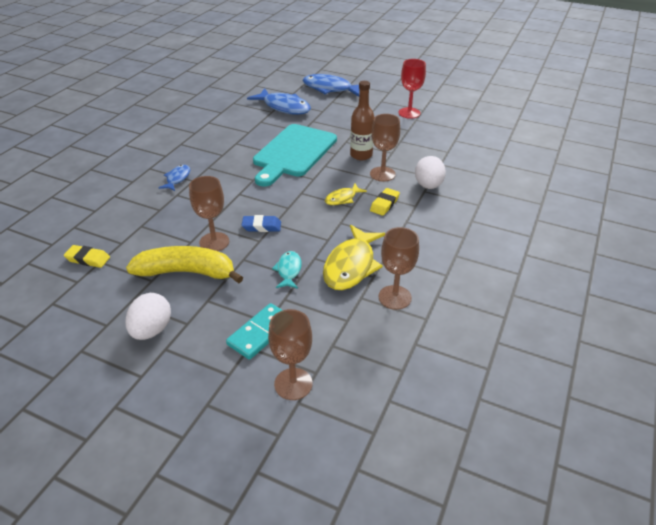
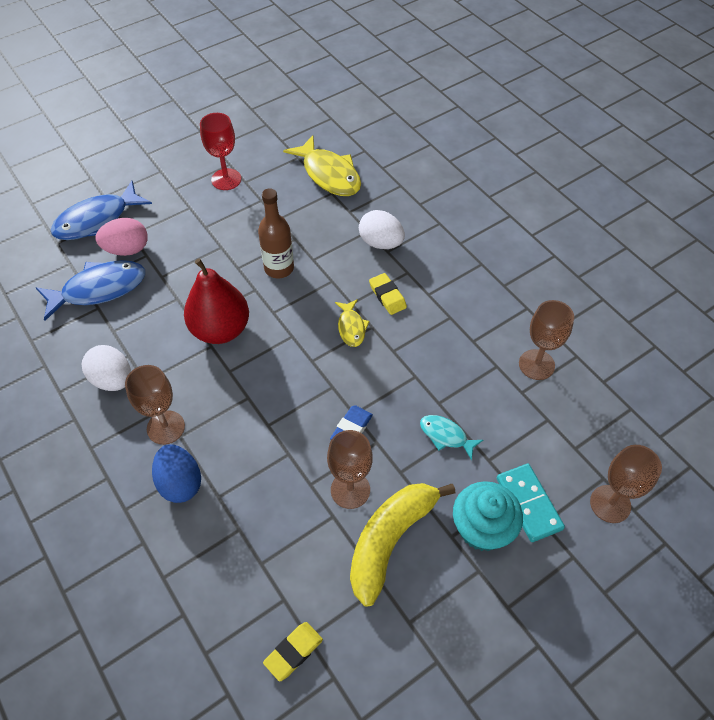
camera: 60 degrees left, 15 degrees up
white egg [125,293,171,340] -> white egg moved to [82,345,131,391]
blue fish [159,165,190,191] -> blue egg [152,444,201,503]
turquoise cutting board [253,124,337,187] -> red pear [184,258,249,344]
yellow fish [323,225,385,290] -> yellow fish moved to [283,135,361,196]
brown goblet [370,114,400,182] -> brown goblet moved to [125,365,185,445]
none -> pink egg [96,218,148,256]
none -> turquoise cupcake [453,481,523,551]

